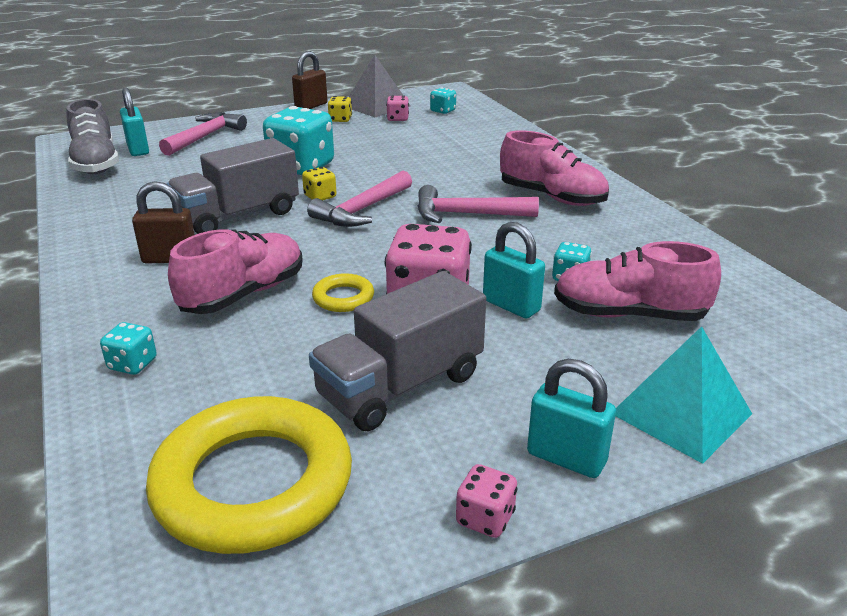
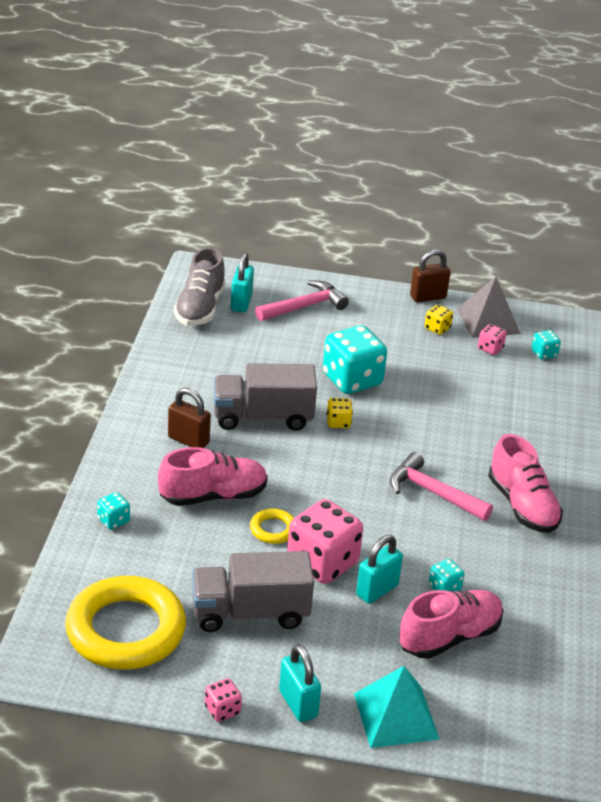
camera: 30 degrees right, 5 degrees up
pink hammer [307,170,412,227] -> none
turquoise padlock [483,222,545,319] -> turquoise padlock turned 60 degrees clockwise [356,535,403,604]
pink shoe [554,241,721,321] -> pink shoe turned 105 degrees clockwise [399,590,504,659]

